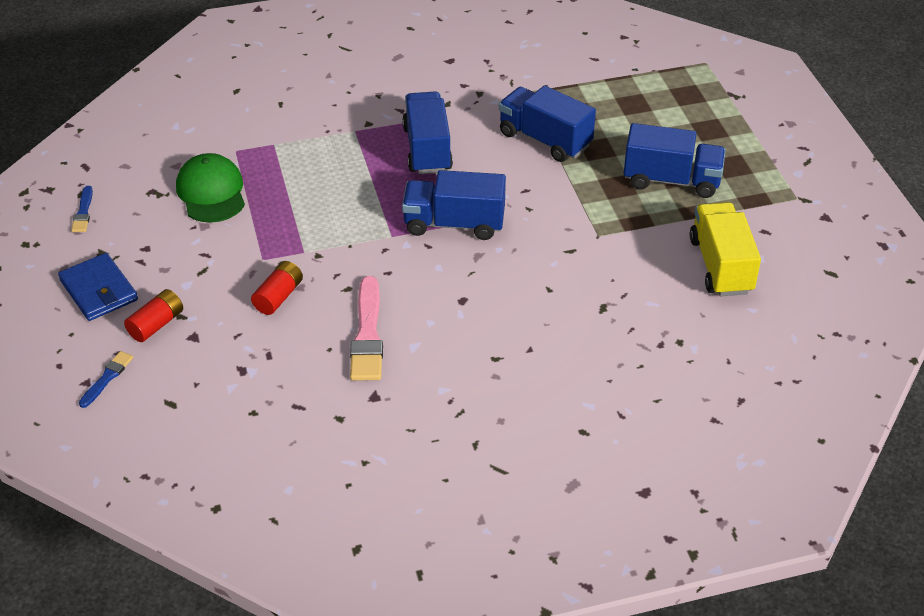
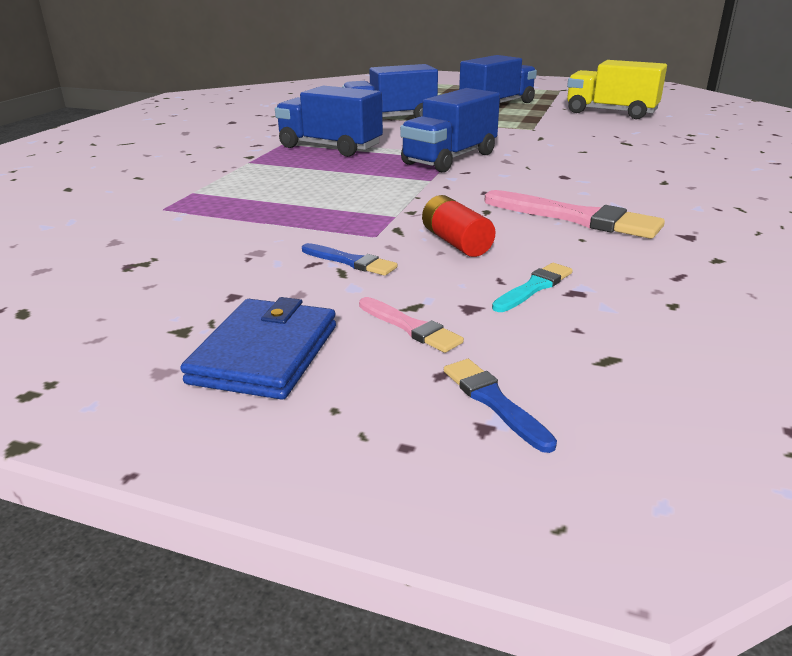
camera: 55 degrees left, 15 degrees down
blue wallet [58,253,138,321] -> blue wallet turned 75 degrees counterclockwise [180,297,336,400]
blue brush [71,186,93,232] -> blue brush moved to [302,243,397,276]
red battery [124,289,183,342] -> pink brush [359,297,464,353]
green cap [176,153,245,223] -> none
none -> turquoise brush [492,263,573,312]

